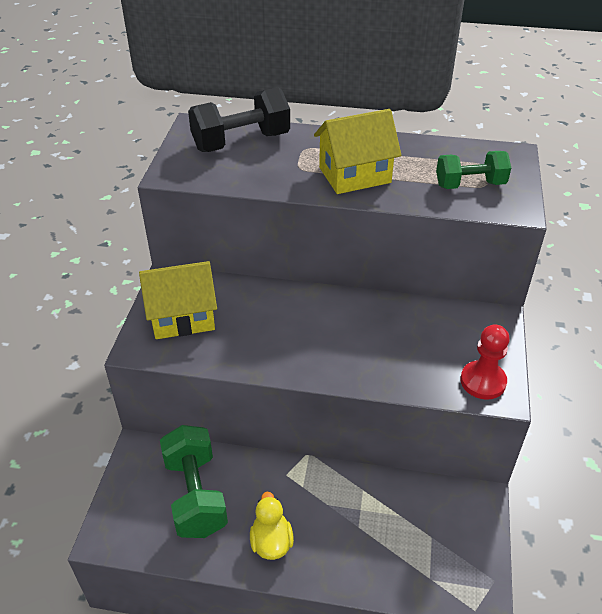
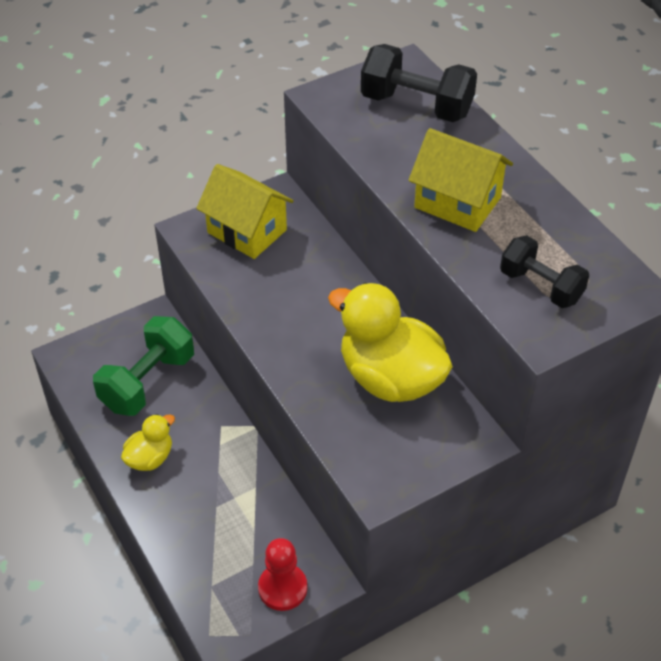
camera: 50 degrees right, 5 degrees up
green dumbbell [436,151,511,189] -> black dumbbell [500,235,589,308]
red pawn [461,324,510,400] -> red pawn moved to [258,538,307,611]
none -> yellow duck [328,283,453,402]

